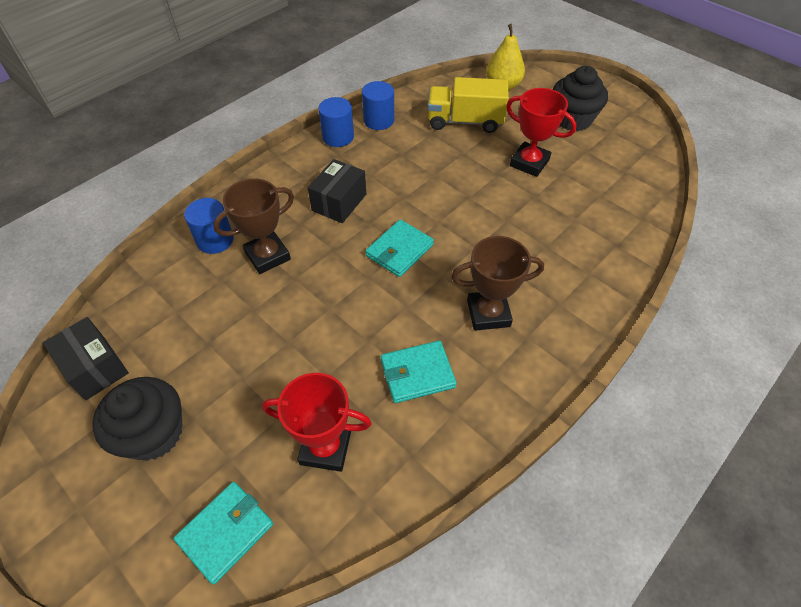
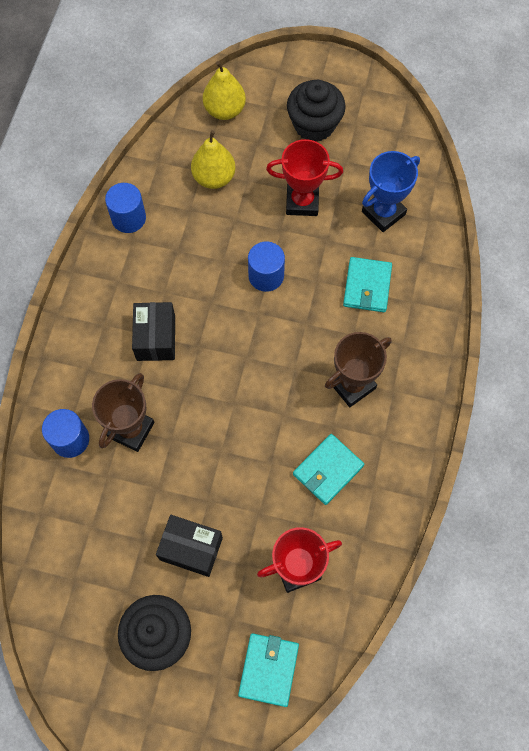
camera: 30 degrees left, 15 degrees up
black box [43,317,129,400] -> black box moved to [156,515,223,577]
blue cylinder [318,97,354,147] -> blue cylinder moved to [248,241,285,292]
turquoise wallet [365,219,434,277] -> turquoise wallet moved to [343,257,392,312]
yellow truck [428,77,509,133] -> yellow pear [191,130,236,189]
none -> blue trophy [362,151,420,232]

